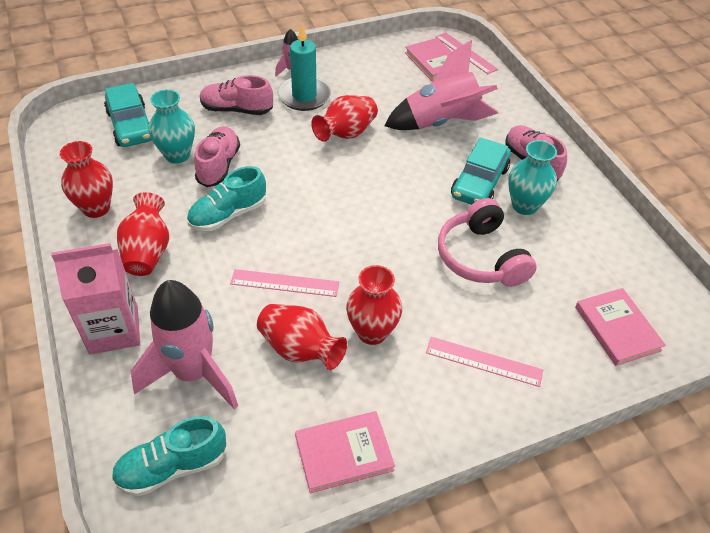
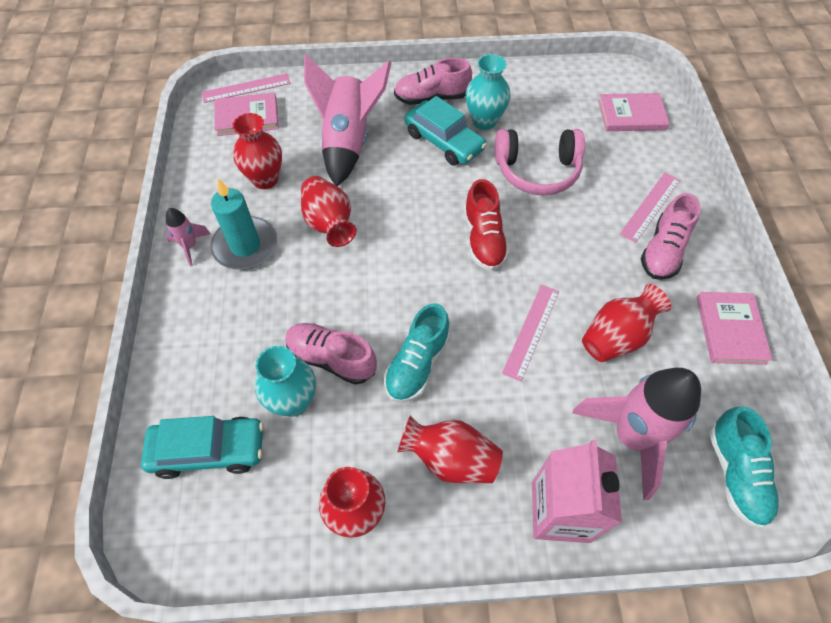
camera: 70 degrees left, 10 degrees up
turquoise shoe [187,166,266,231] -> turquoise shoe turned 45 degrees clockwise [384,303,450,403]
pink shoe [200,75,273,115] -> pink shoe moved to [641,193,701,280]
red vase [346,265,402,345] -> red vase moved to [232,113,282,189]
none -> red shoe [464,179,509,271]

